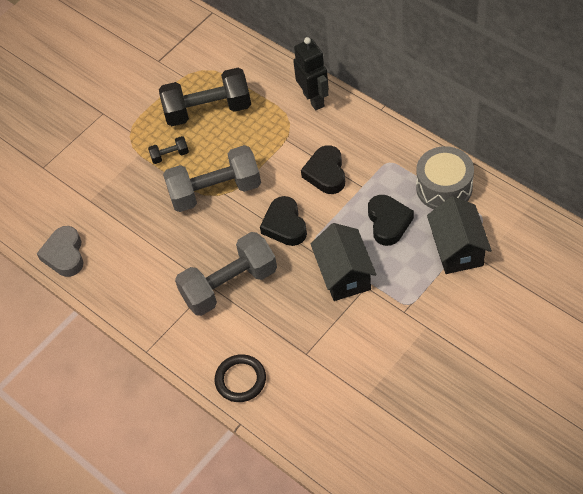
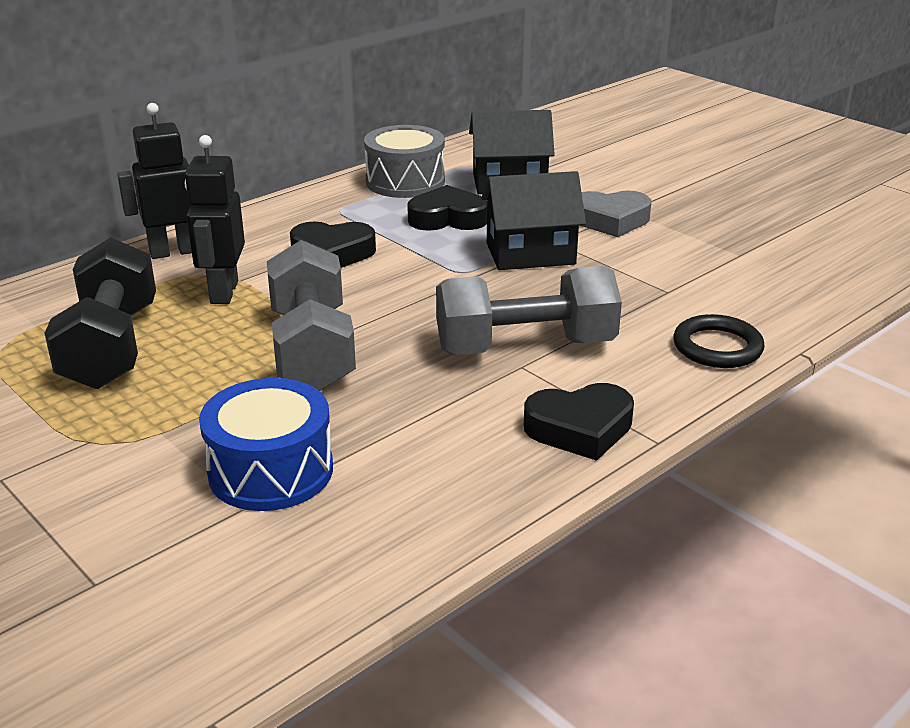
camera: 90 degrees left, 25 degrees down
grey heart [37,226,84,277] -> grey heart moved to [579,190,651,237]
black dumbbell [148,136,189,164] -> none
grey dumbbell [175,232,277,316] -> grey dumbbell turned 75 degrees counterclockwise [436,266,622,355]
black heart [260,196,307,246] -> black heart moved to [524,383,634,461]
none -> black robot [184,135,245,304]
none -> blue drum [199,378,333,511]

